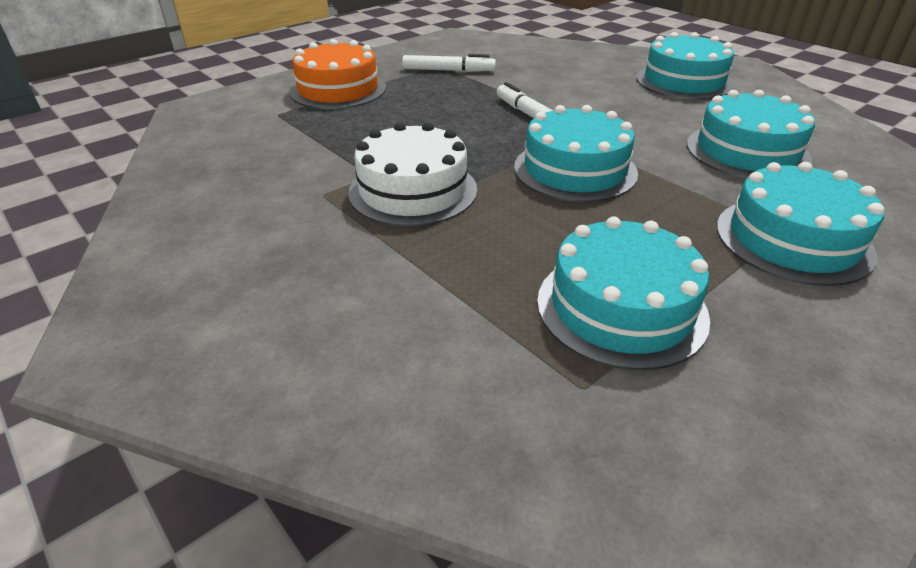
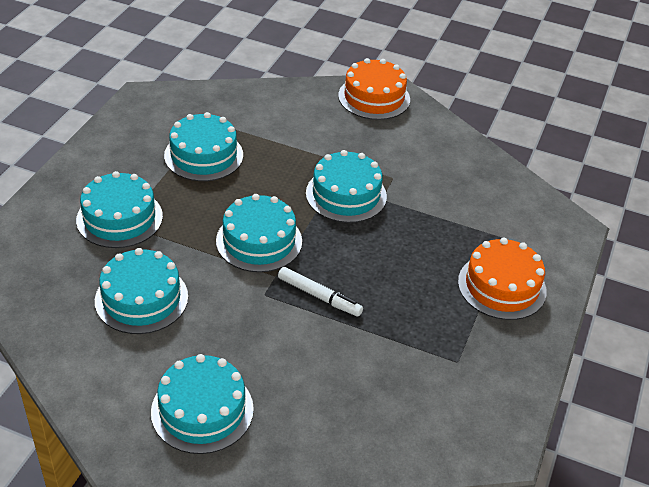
camera: 150 degrees right, 5 degrees up
white cake [348,122,477,227] -> turquoise cake [306,150,387,223]
white marker [402,54,496,72] -> none
none -> orange cake [338,58,410,120]

